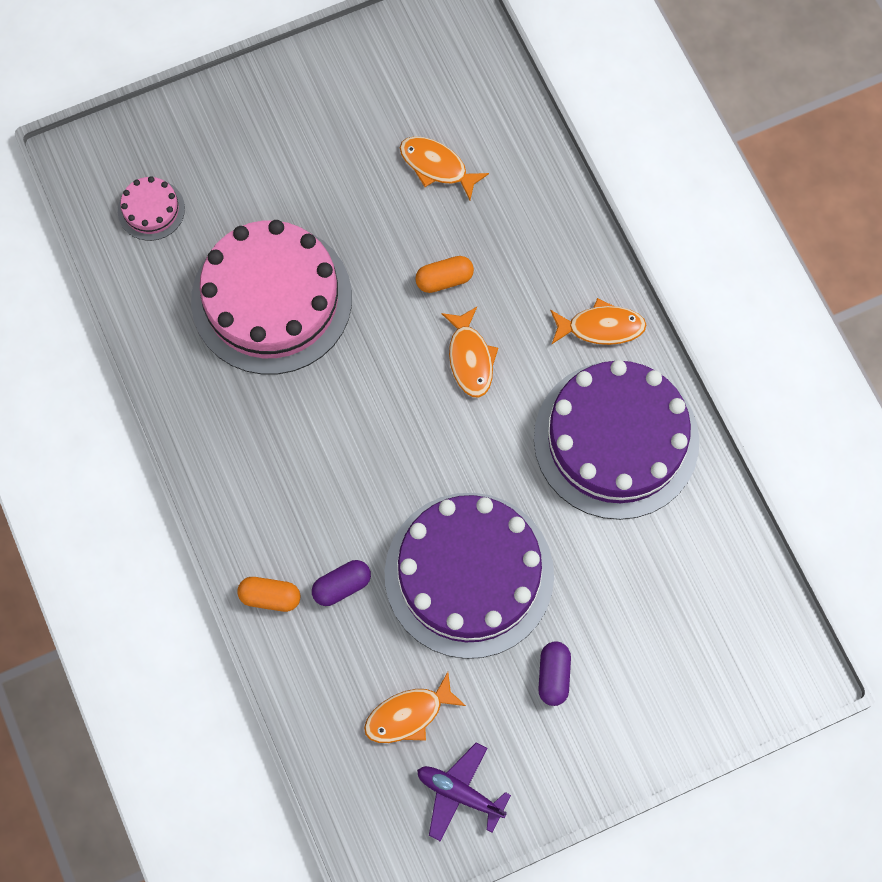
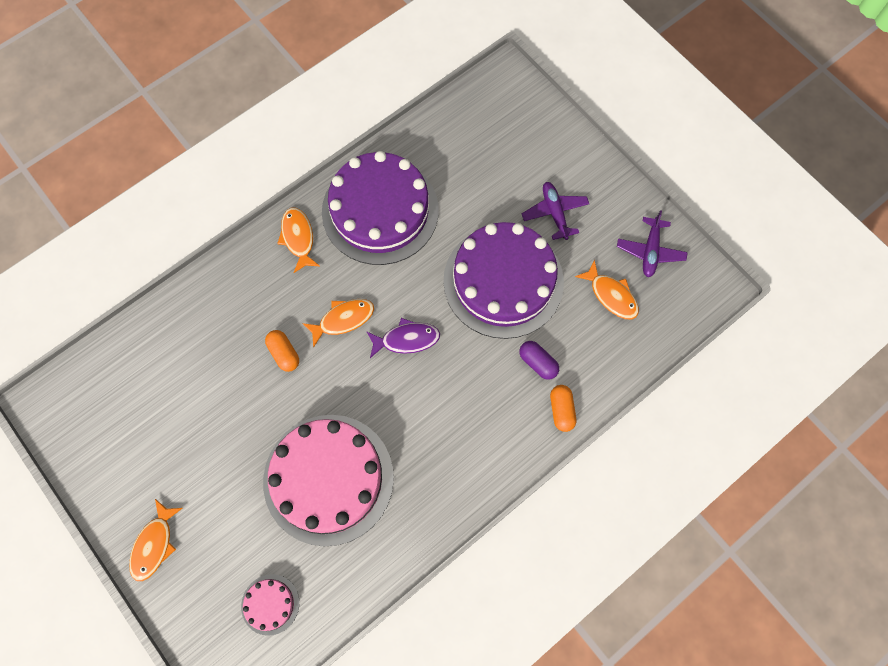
camera: 105 degrees left, 0 degrees up
orange fish [400,136,489,200] -> orange fish moved to [129,499,183,581]
purple capsule [538,642,571,706] -> purple plane [522,182,589,240]
none -> purple fish [366,318,440,358]

